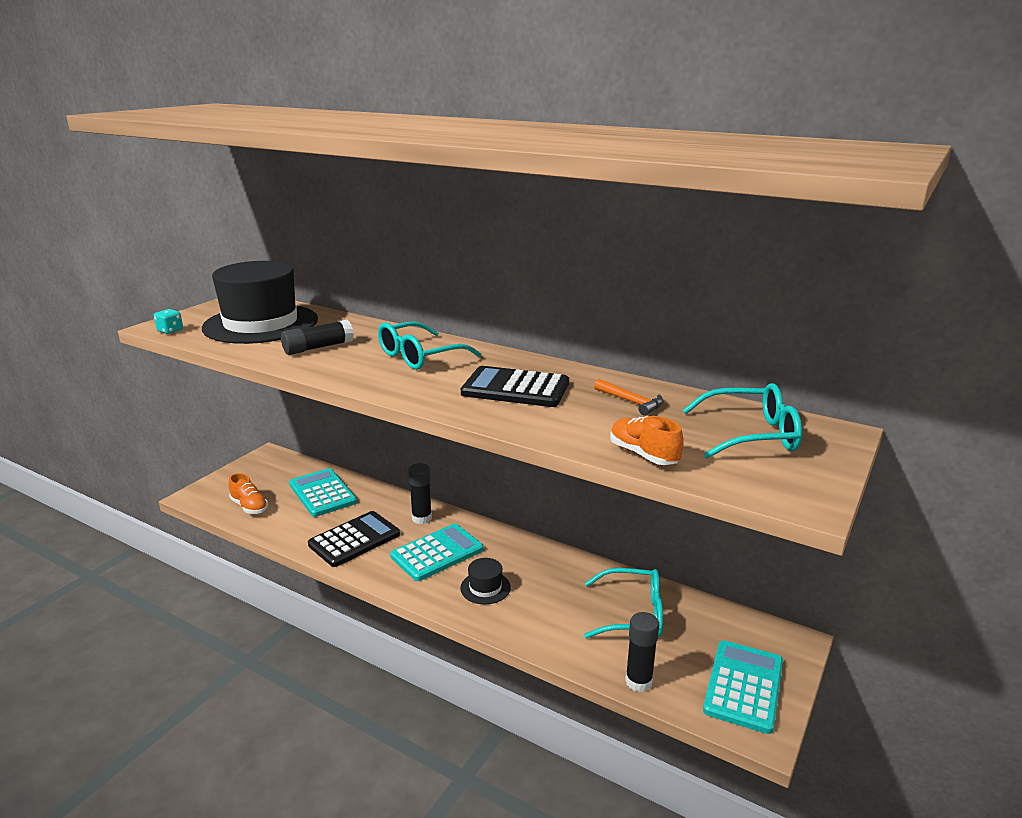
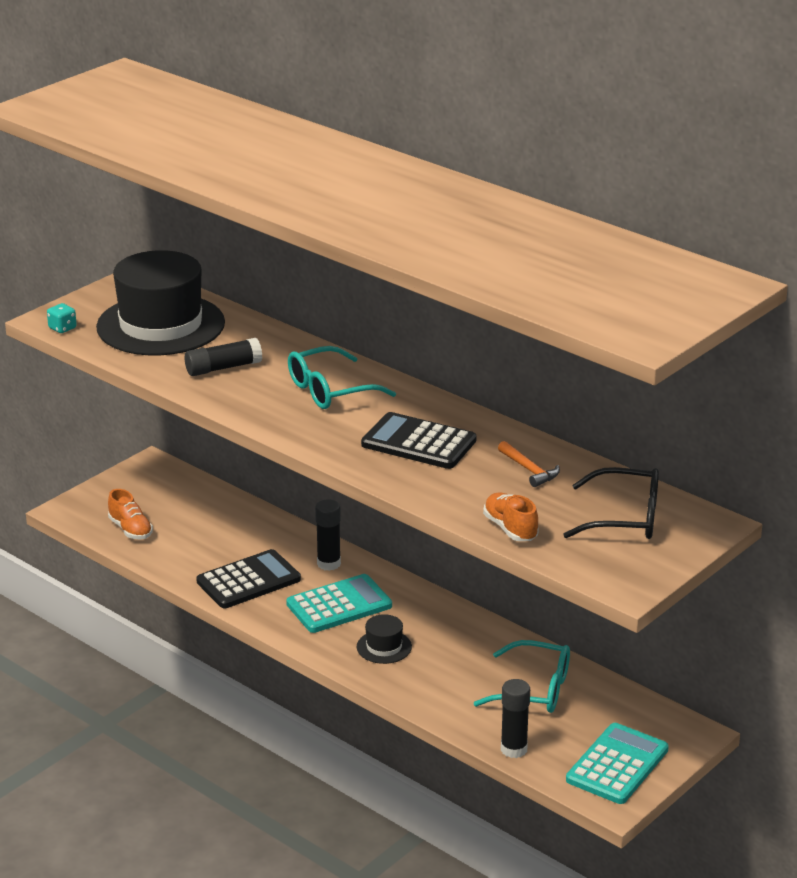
camera: 10 degrees right, 5 degrees up
turquoise calculator [289,468,357,517] -> none
turquoise glasses [682,383,802,459] -> black glasses [563,467,659,539]

